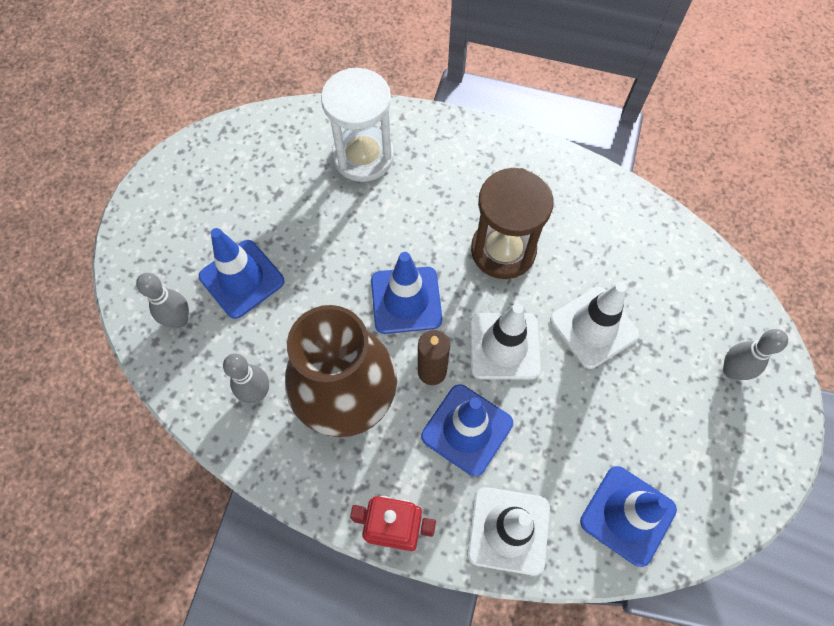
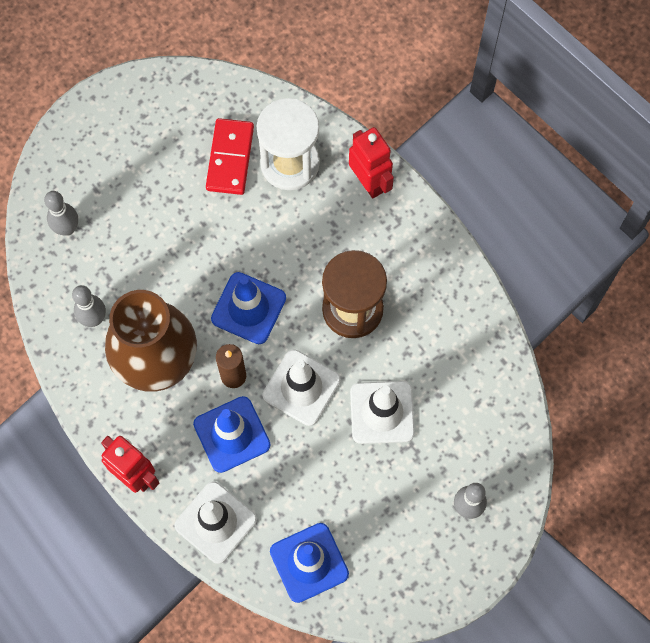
camera: 30 degrees right, 5 degrees up
blue traffic cone [199,228,284,319] -> none
none -> red domino [206,118,254,195]
none -> red robot [349,127,394,198]

